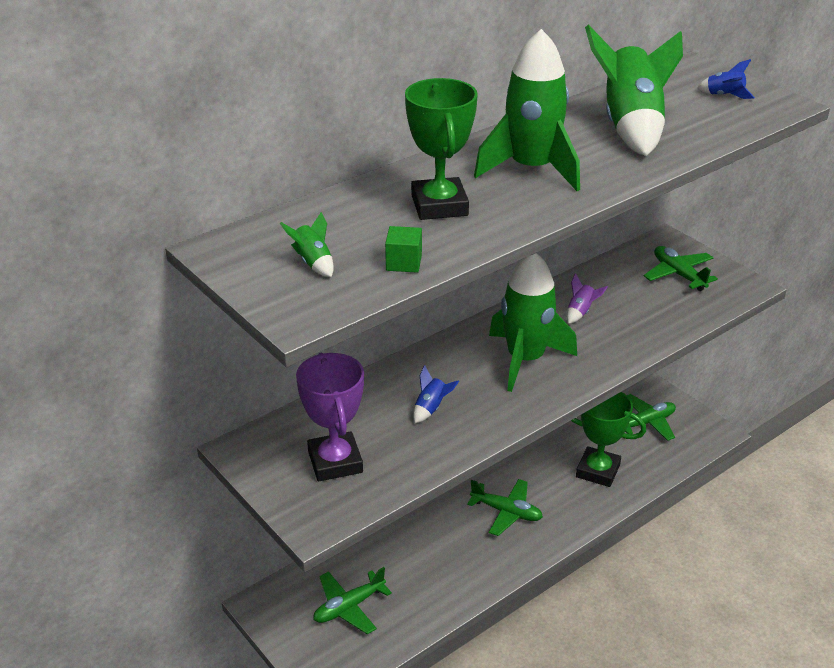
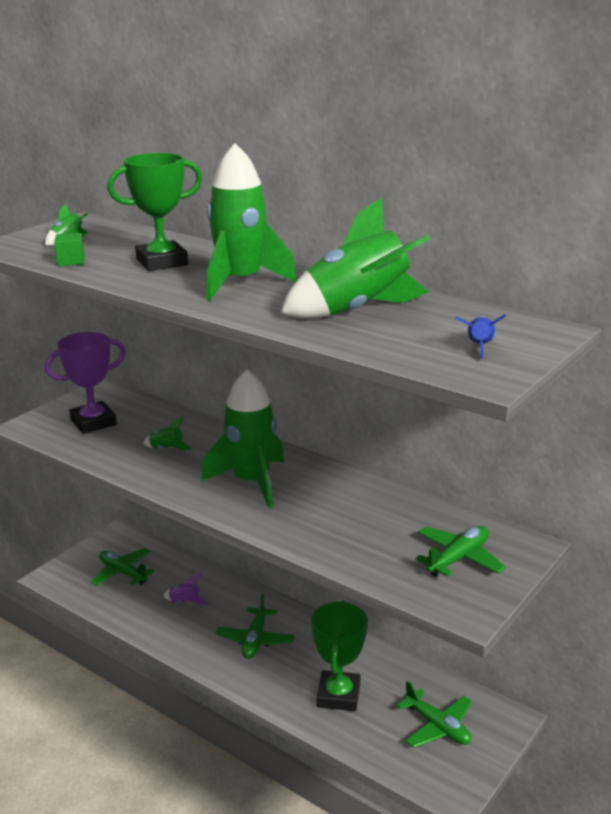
camera: 75 degrees right, 10 degrees down
blue rocket [413,365,459,423] -> green rocket [143,416,192,451]
purple rocket [567,273,608,324] -> purple rocket moved to [164,572,208,604]

